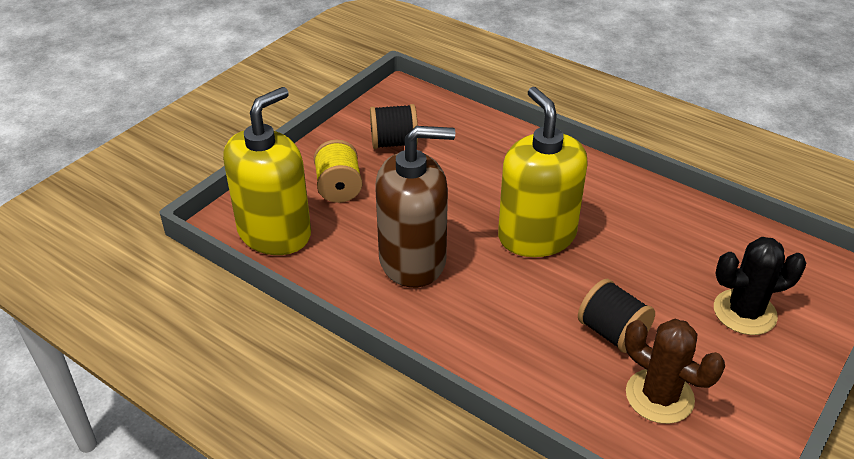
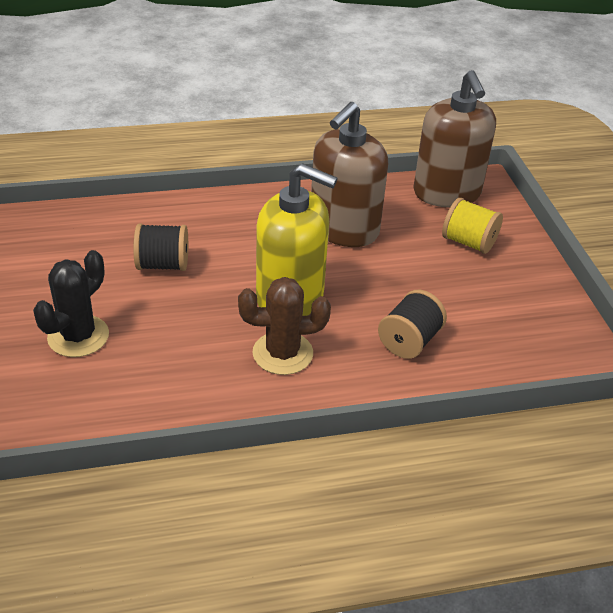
camera: 130 degrees right, 0 degrees up
yellow soap dispenser [223,87,311,255] -> brown soap dispenser [413,70,496,207]
black spool [370,104,418,149] -> black spool moved to [378,290,447,359]
brown cactus [624,319,725,424] -> brown cactus moved to [238,277,331,375]

